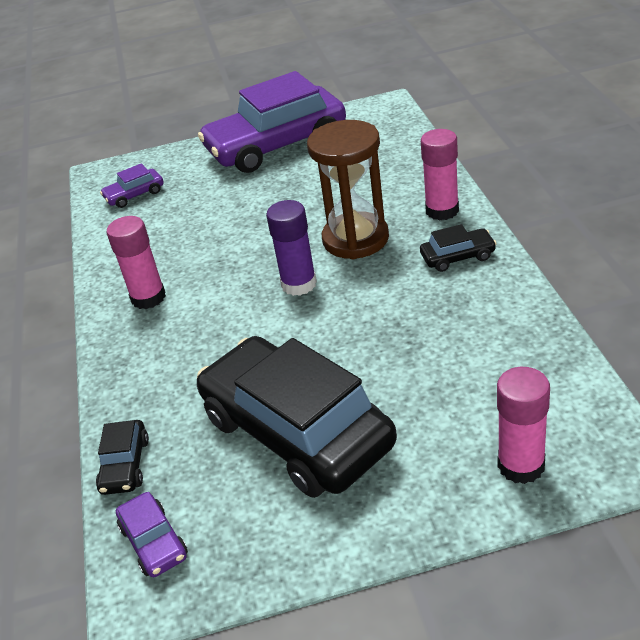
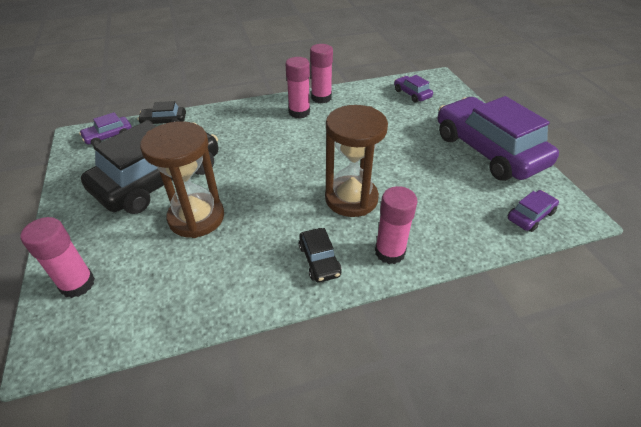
camera: 80 degrees right, 5 degrees up
purple glue stick [266,200,317,296] -> none
none -> brown hourglass [140,121,224,238]
none -> pink glue stick [310,44,333,103]
none -> purple car [508,190,559,232]

